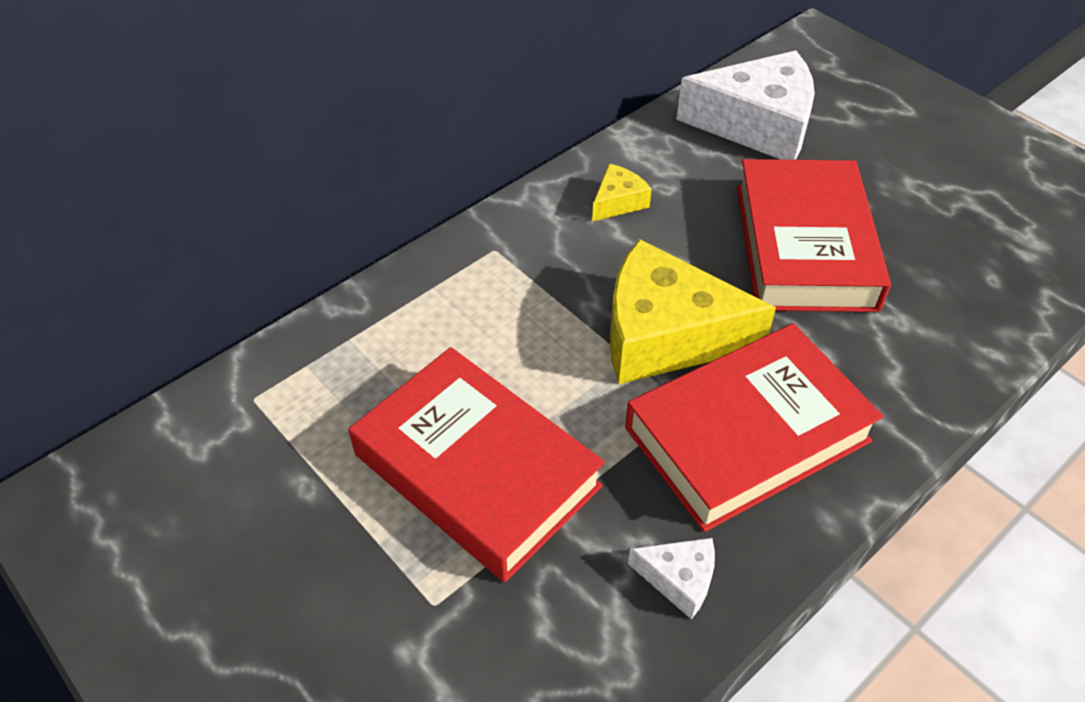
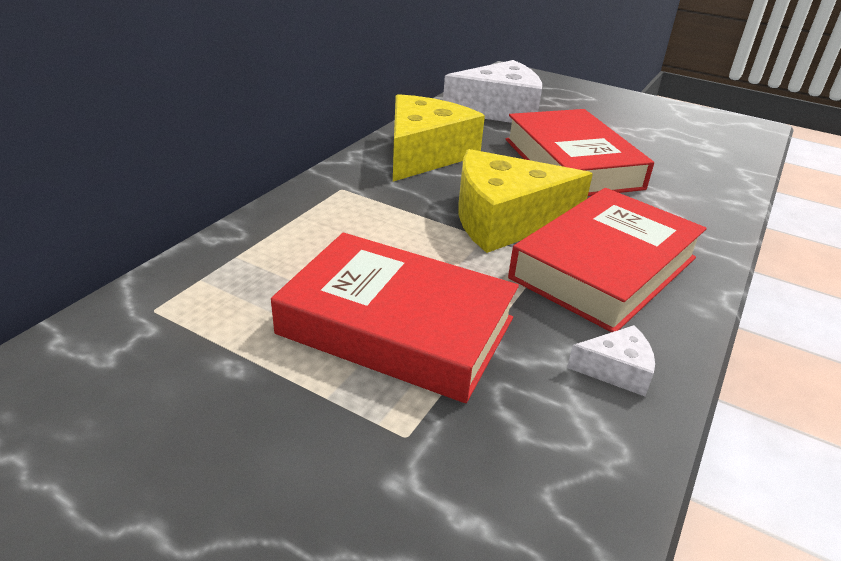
camera: 20 degrees left, 15 degrees down
yellow cheese [592,164,652,222] -> yellow cheese [393,94,485,182], size x2.23

